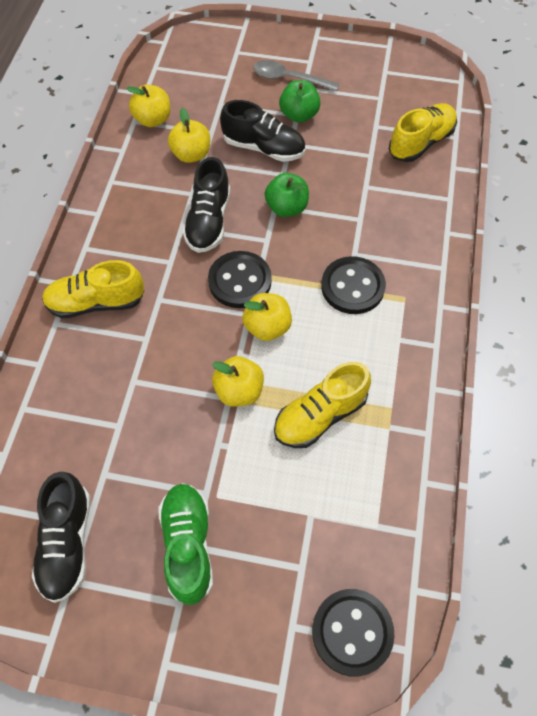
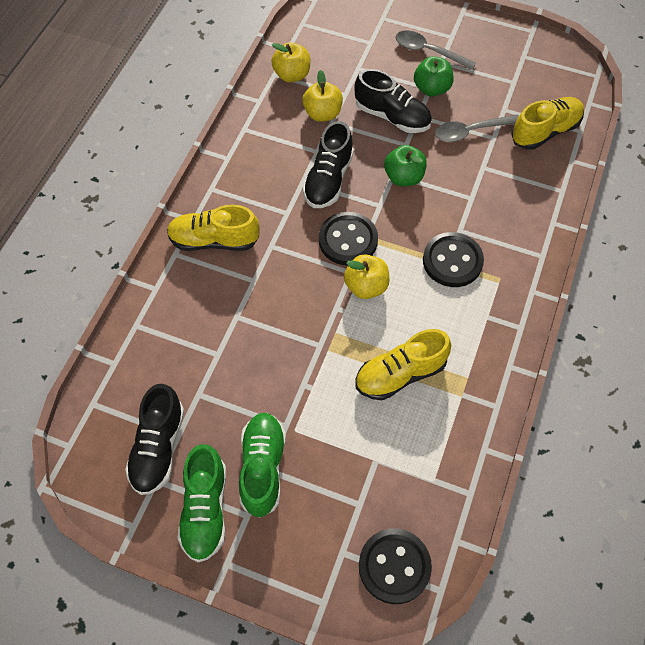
camera: 10 degrees right, 0 degrees up
yellow apple [212,356,264,407] -> none
none -> green shoe [177,444,226,562]
none -> grey spoon [435,115,519,142]

